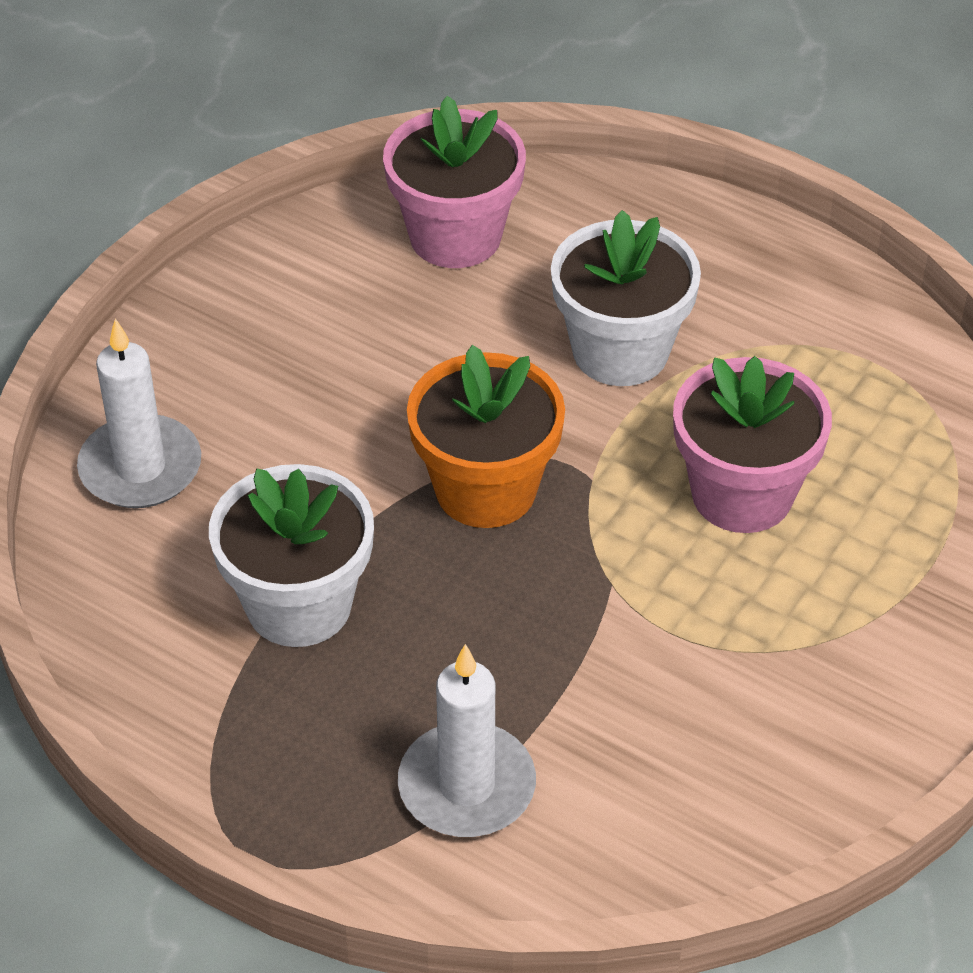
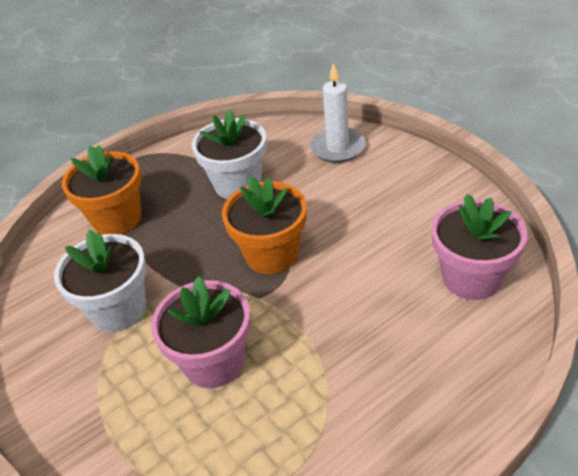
camera: 115 degrees right, 5 degrees down
white candle [398,644,536,837] -> orange flower pot [62,145,141,235]
white flower pot [551,210,701,386] -> white flower pot moved to [54,229,146,332]

